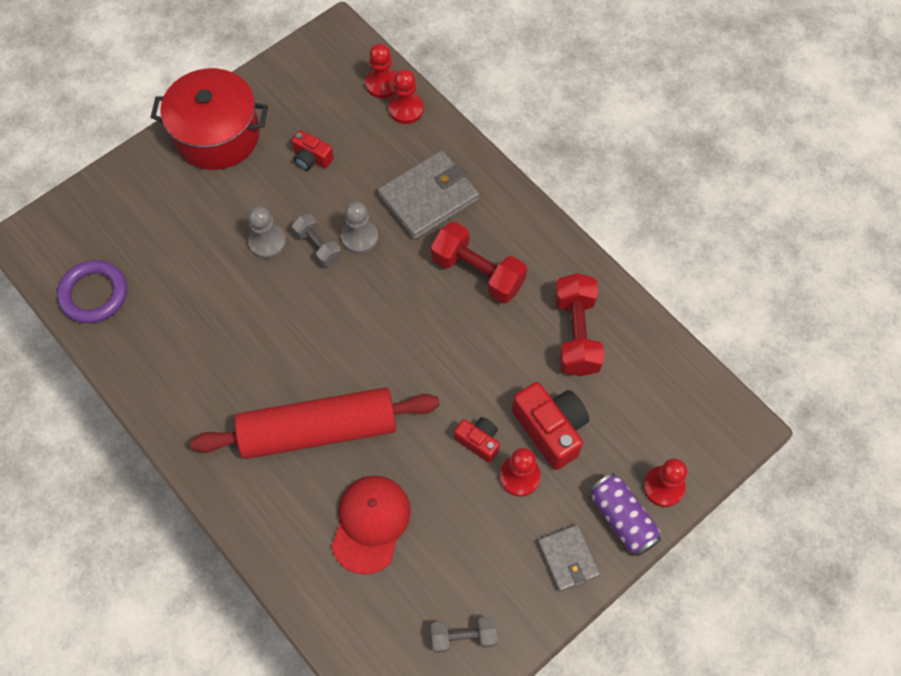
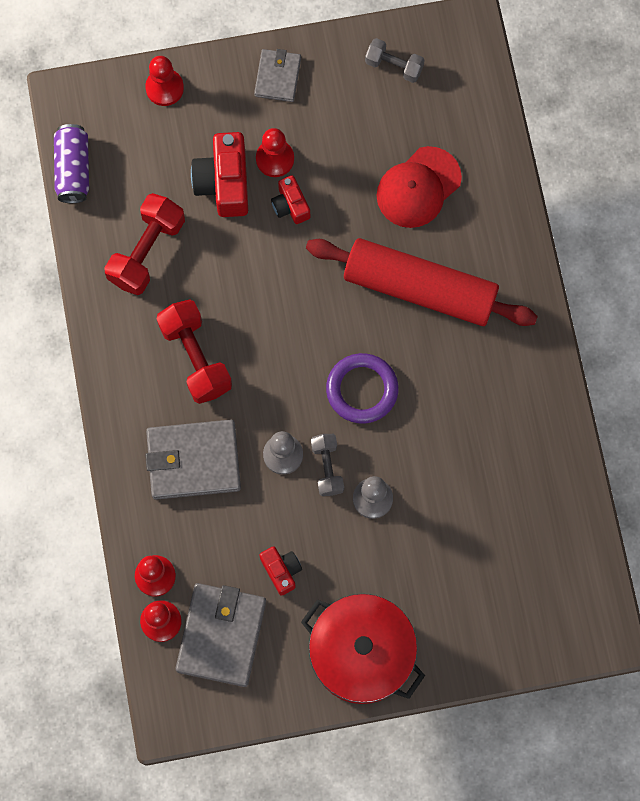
camera: 150 degrees left, 10 degrees up
purple ring [57,260,127,323] -> purple ring moved to [326,353,398,423]
purple can [589,473,661,556] -> purple can moved to [54,124,89,203]
none -> grey wallet [175,583,266,687]

